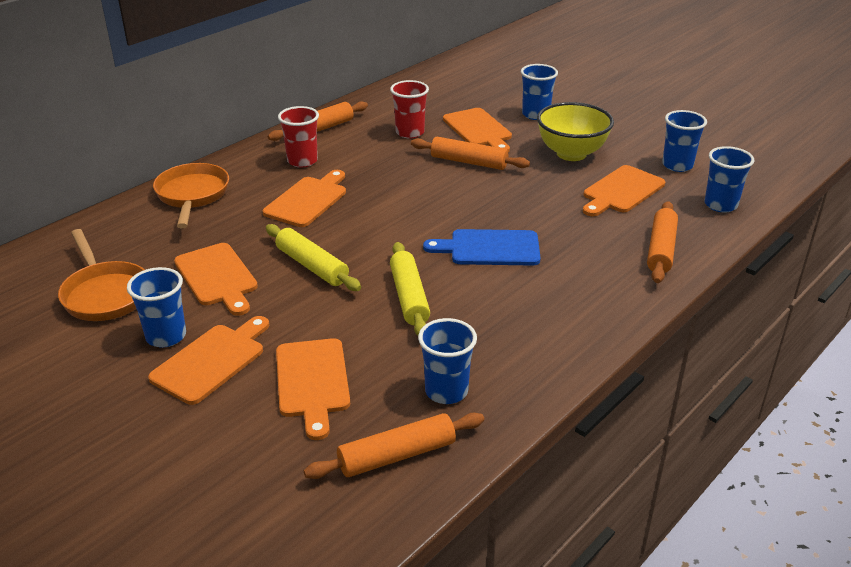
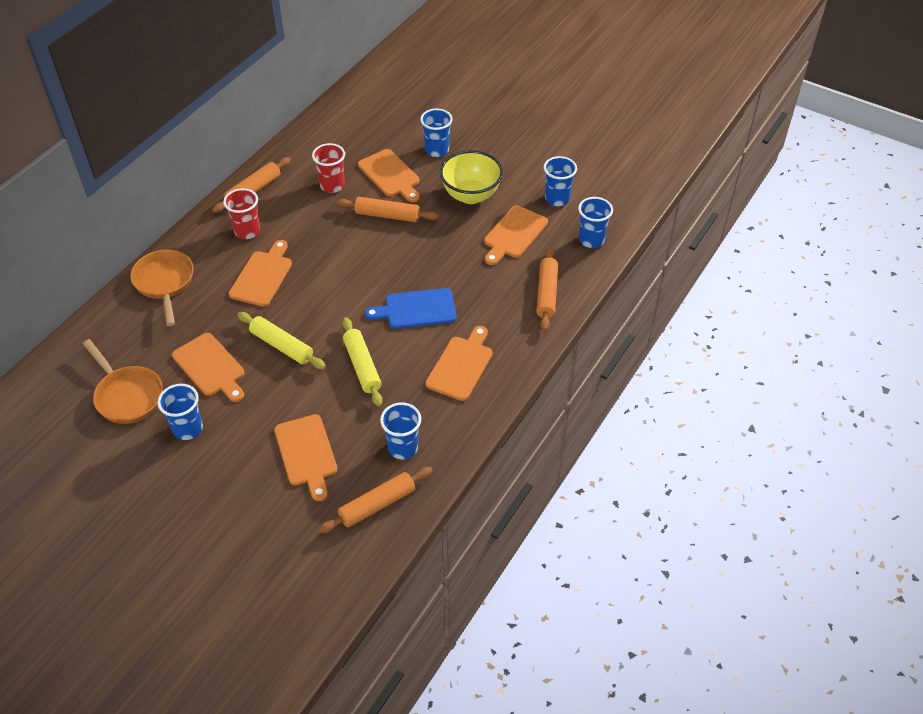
camera: 10 degrees left, 15 degrees up
orange cutting board [148,316,269,405] -> orange cutting board moved to [425,326,493,401]

